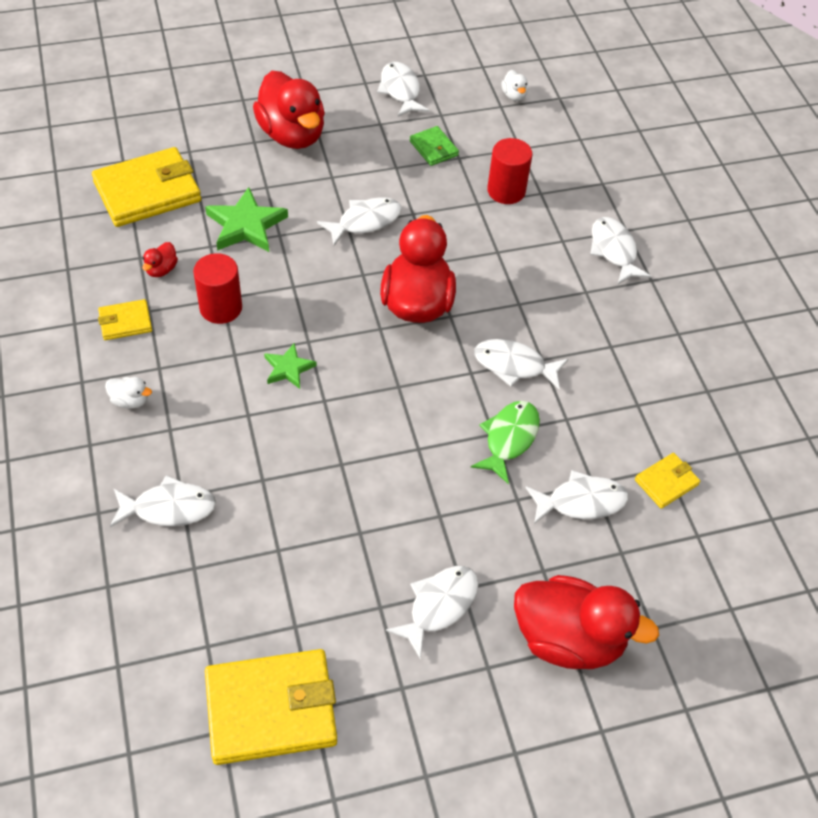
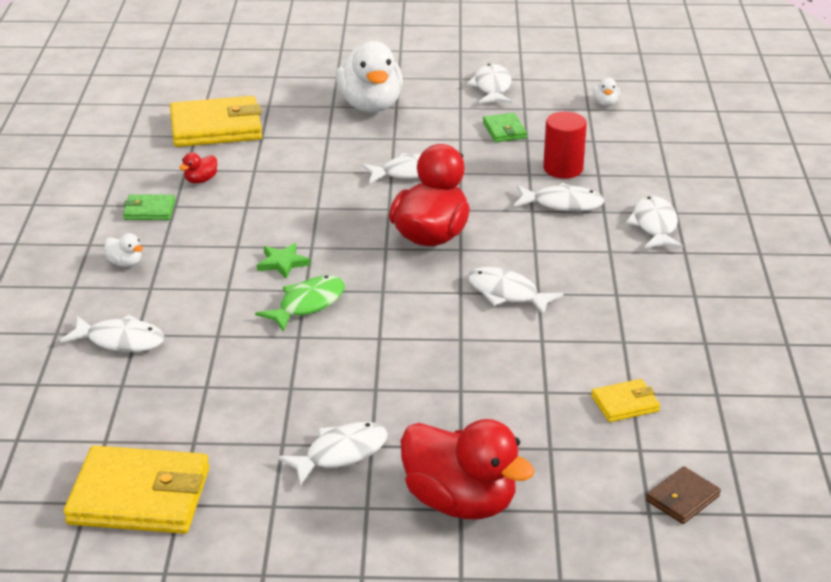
camera: 20 degrees right, 20 degrees down
yellow wallet [98,299,152,340] -> green wallet [123,194,175,220]
red cylinder [193,253,242,324] -> none
green star [205,187,288,252] -> none
red duck [253,71,325,149] -> white duck [336,41,403,112]
green fish [471,401,540,484] -> green fish moved to [255,275,345,332]
white fish [525,470,628,524] -> white fish moved to [514,183,604,211]
none -> brown wallet [646,466,721,524]

